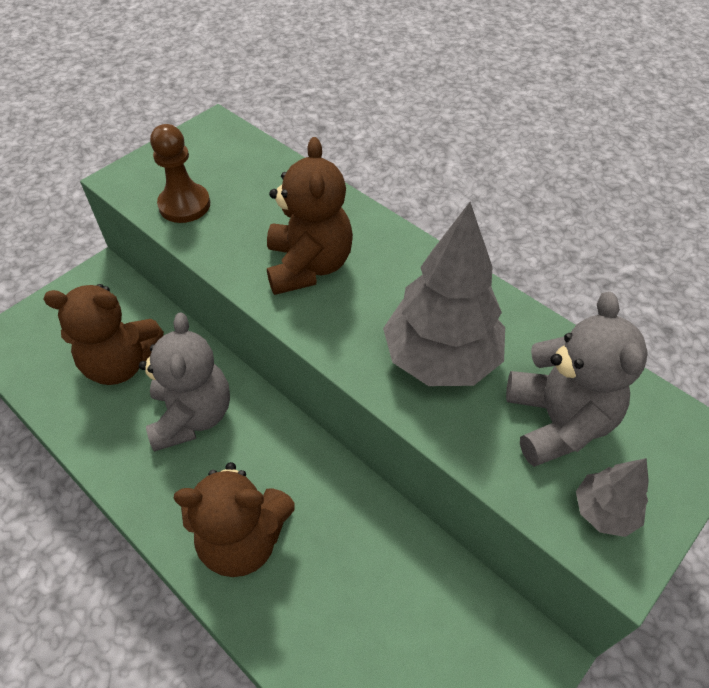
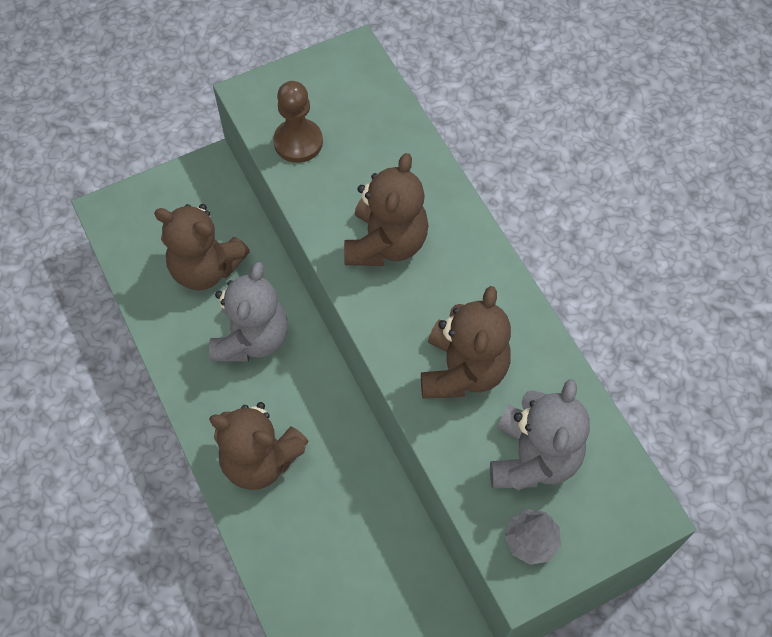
camera: 20 degrees right, 10 degrees up
grey tree [383,202,505,386] -> brown teddy bear [421,286,511,399]

